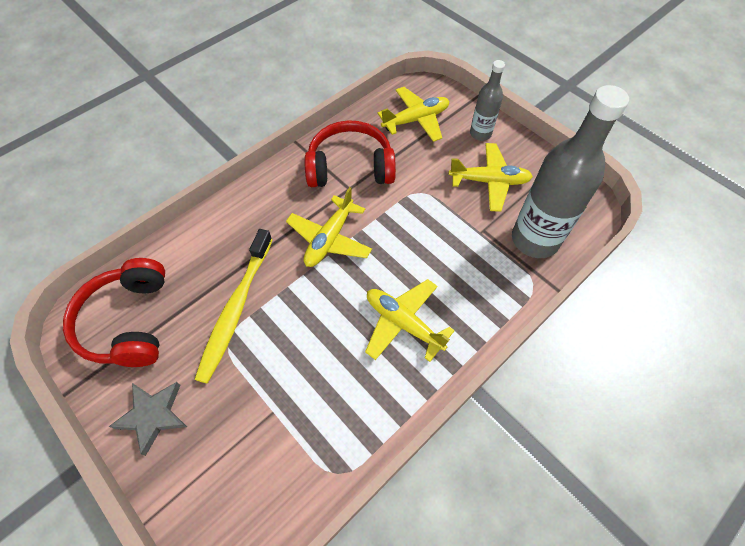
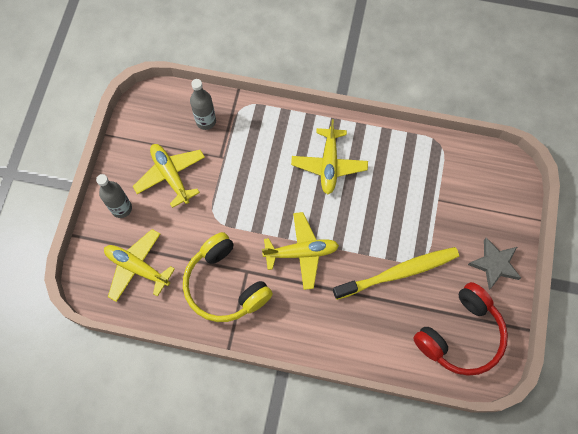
camera: 125 degrees left, 10 degrees up
red headphones [304,120,396,187] -> yellow headphones [183,232,273,322]
grey bottle [512,85,629,258] -> grey bottle [190,79,216,130], size x0.52

